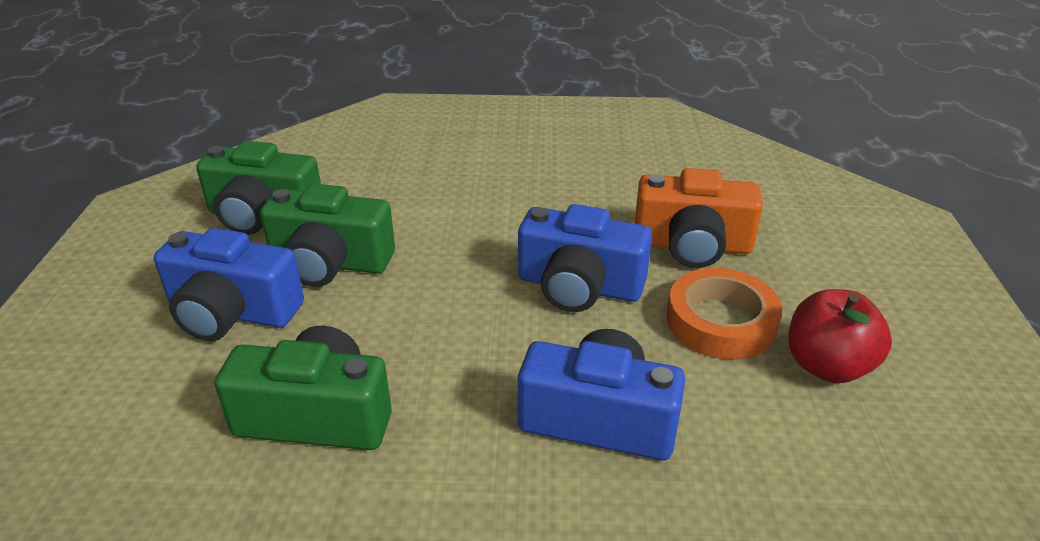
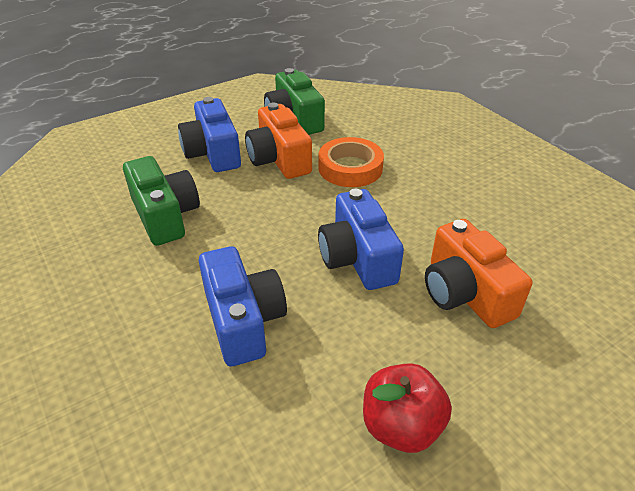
camera: 55 degrees right, 5 degrees up
green camera [260,183,395,287] -> orange camera [245,103,312,179]
orange tape [667,268,782,360] -> orange tape moved to [318,137,384,187]

